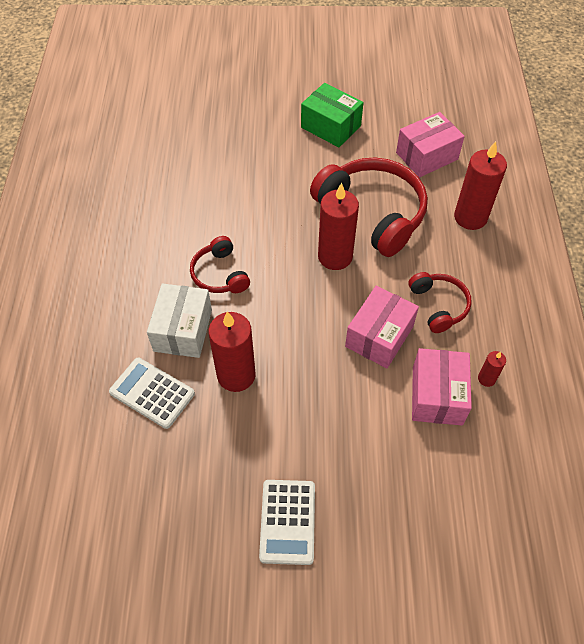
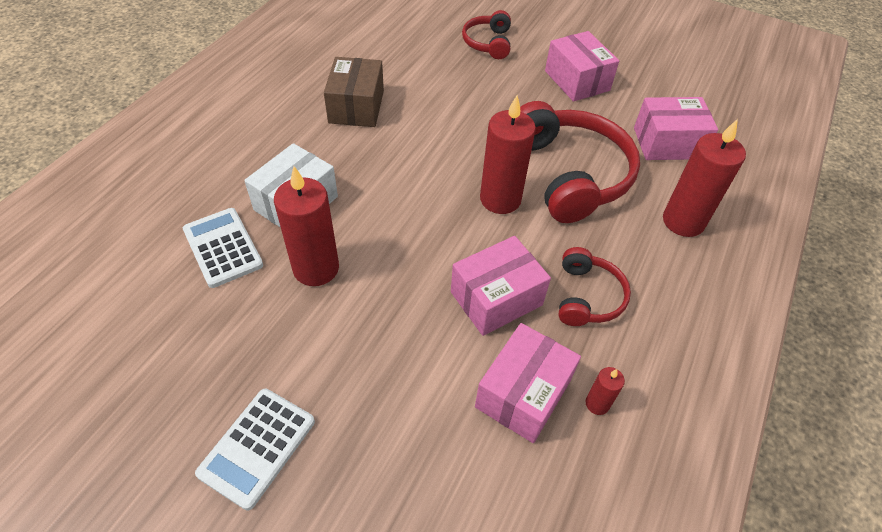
camera: 25 degrees right, 5 degrees down
red headphones [190,236,250,293] -> red headphones moved to [462,10,511,59]
green box [301,83,364,147] -> pink box [545,31,619,102]
none -> brown box [324,57,384,127]

